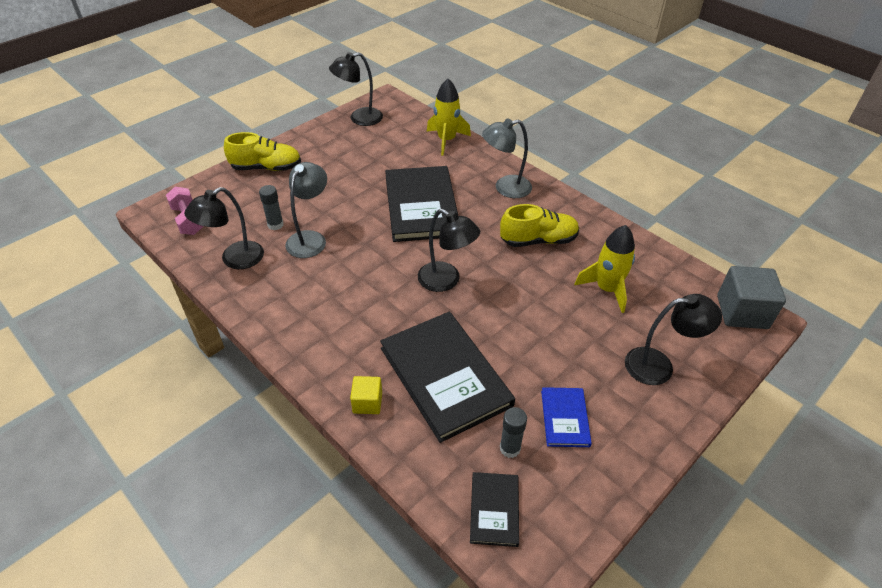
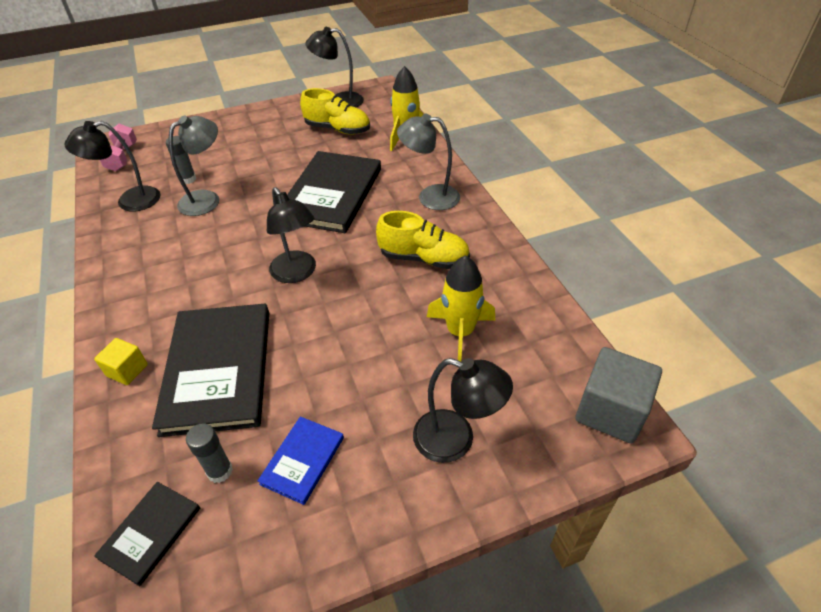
camera: 25 degrees right, 0 degrees up
yellow shoe [224,132,301,171] -> yellow shoe moved to [300,88,370,135]

